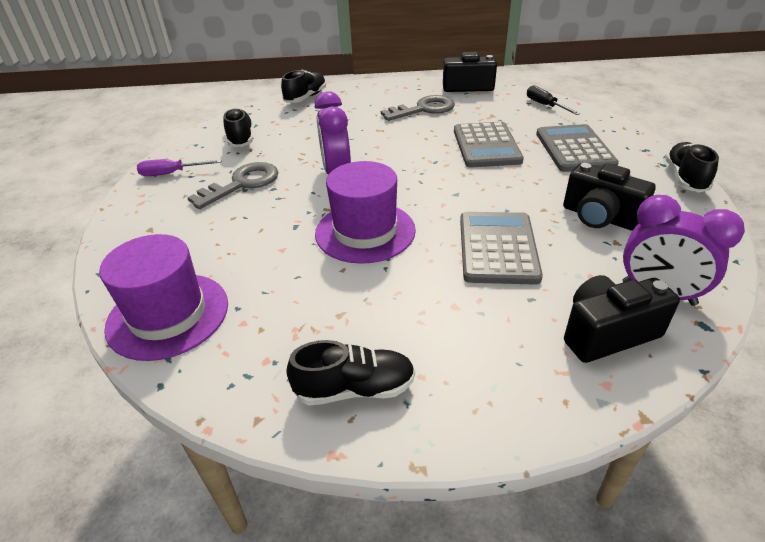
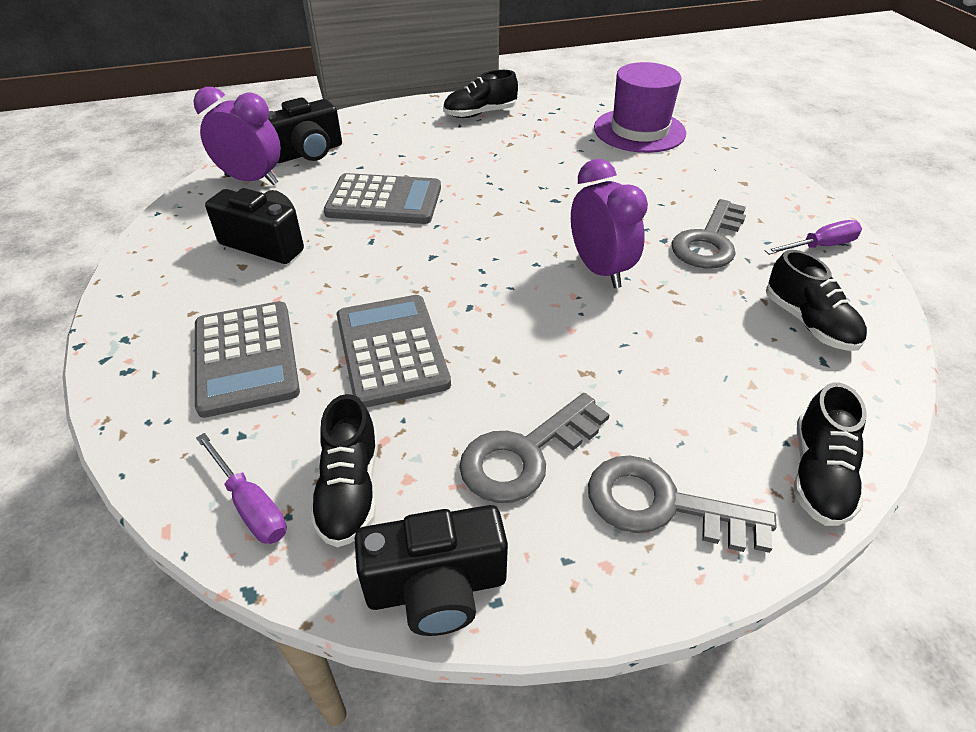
camera: 165 degrees right, 5 degrees up
purple hat [315,161,416,264] -> none
grey calculator [460,212,543,285] -> grey calculator turned 75 degrees counterclockwise [324,173,441,224]
black screwdriver [527,85,581,115] -> purple screwdriver [196,433,287,544]
black shoe [665,142,719,193] -> black shoe moved to [310,394,378,547]
none -> grey key [588,456,777,553]

